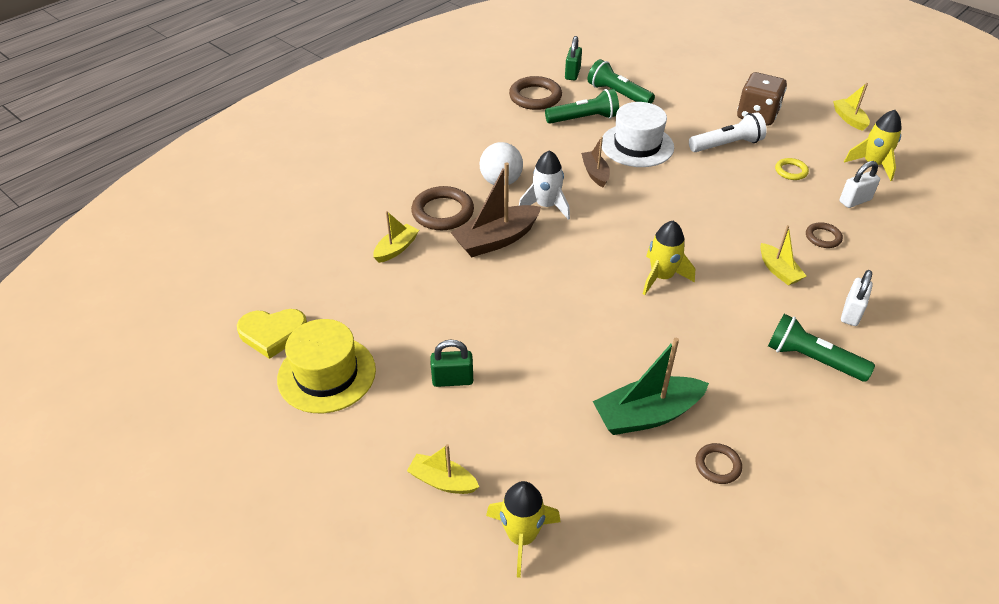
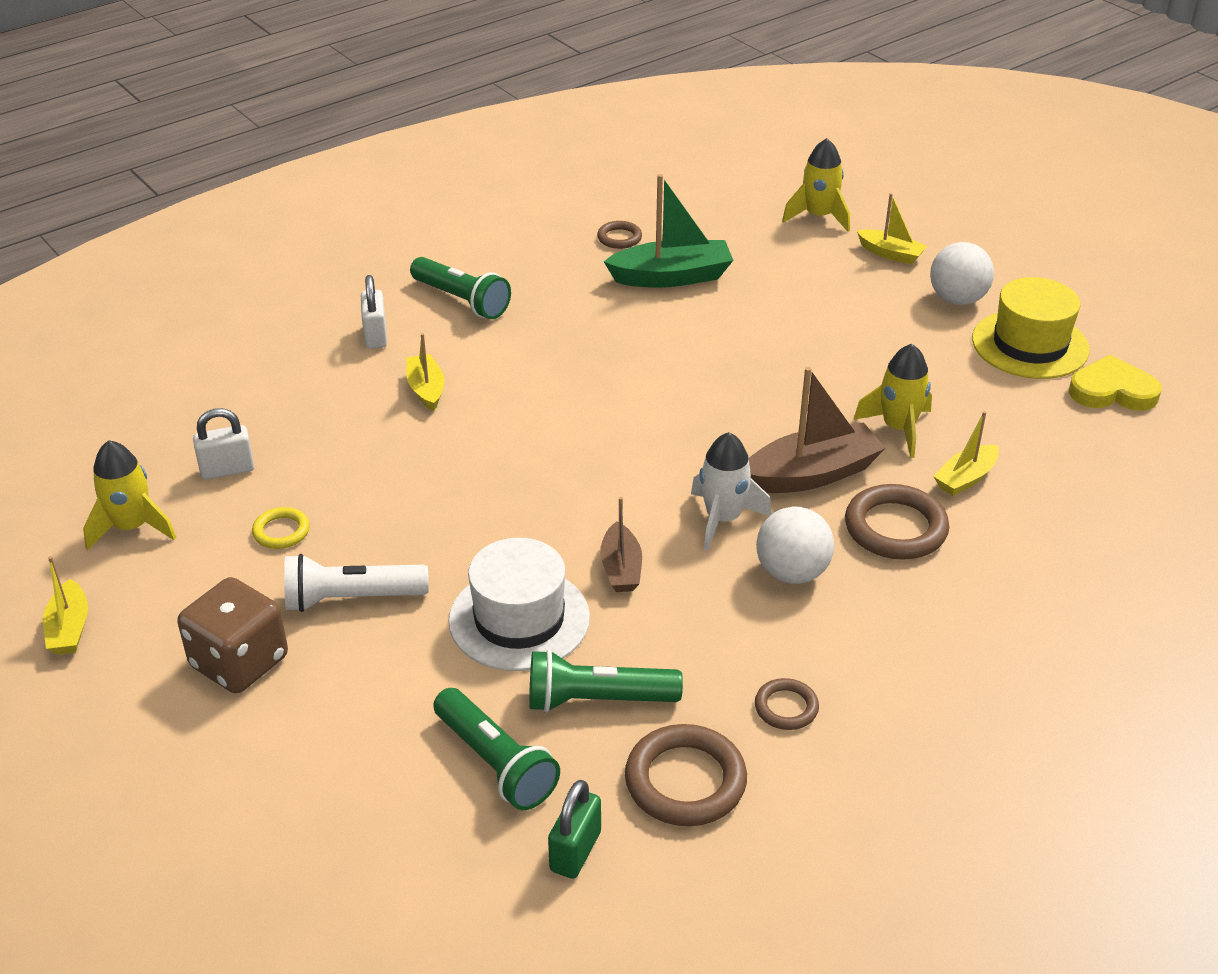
camera: 170 degrees left, 5 degrees down
green padlock [431,340,473,387] -> none
yellow rocket [643,221,695,295] -> yellow rocket moved to [853,344,932,458]
brown ring [806,222,843,248] -> brown ring moved to [755,678,819,730]
white padlock [841,270,873,326] -> white padlock turned 45 degrees counterclockwise [361,275,387,349]
none -> white ball [930,242,994,305]

